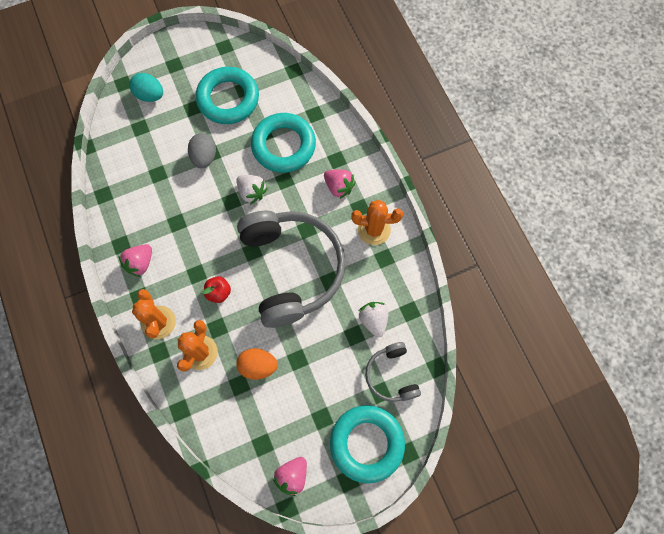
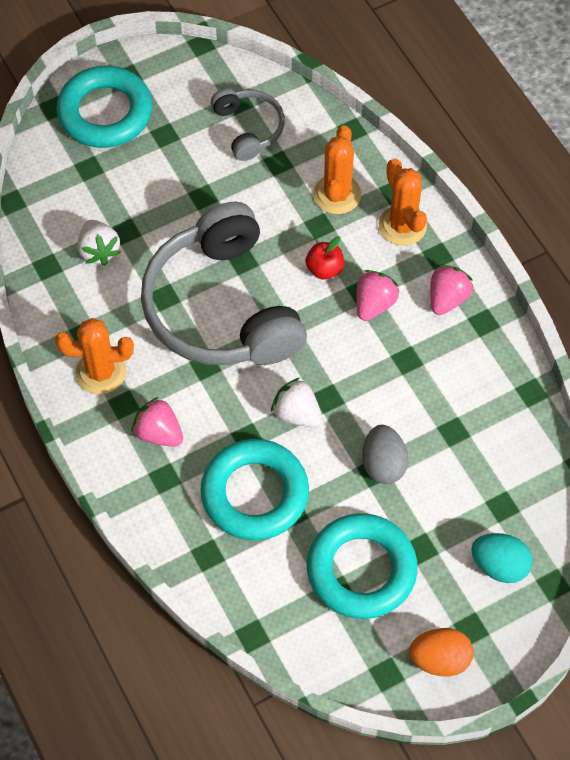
camera: 175 degrees right, 10 degrees down
orange egg [236,348,278,380] -> orange egg moved to [409,628,473,676]
pink strawberry [273,457,307,496] -> pink strawberry moved to [356,270,400,321]
grey headphones [365,342,421,402] -> grey headphones moved to [211,88,285,161]

